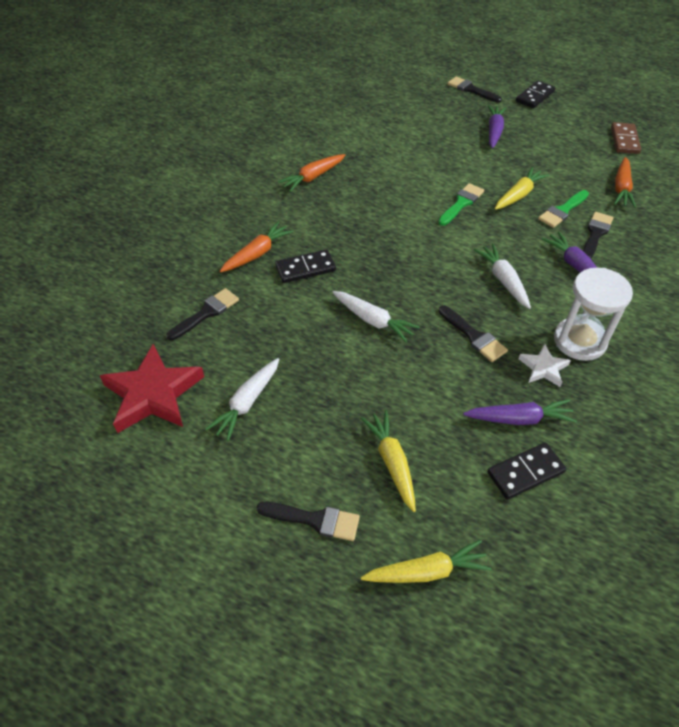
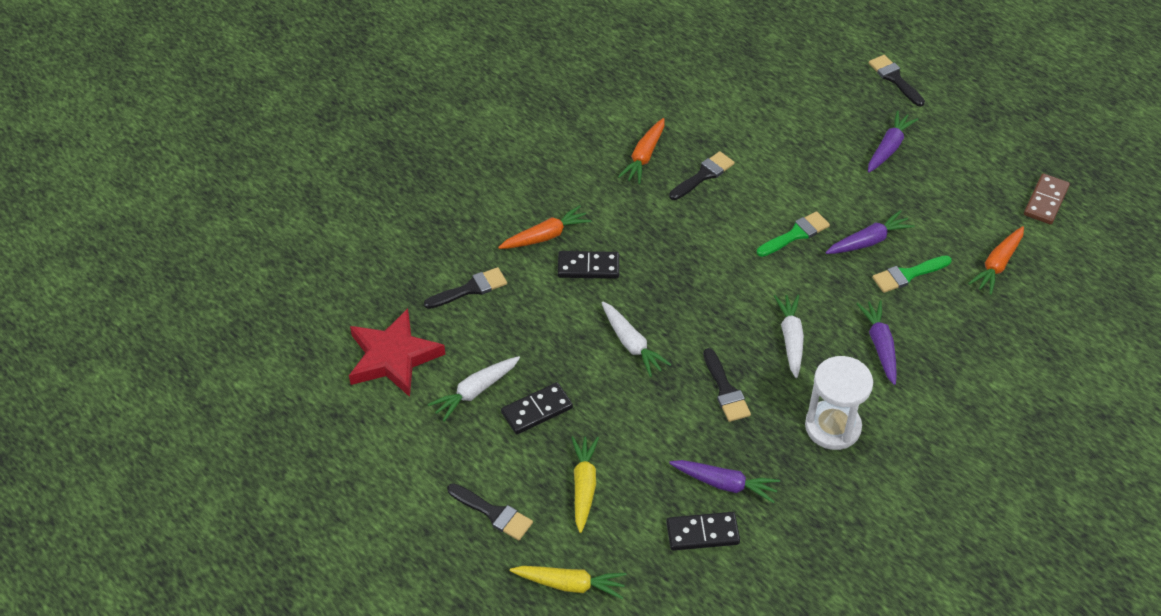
camera: 20 degrees right, 0 degrees up
orange carrot [278,154,345,192] -> orange carrot turned 45 degrees counterclockwise [618,118,665,184]
yellow carrot [495,167,549,210] -> purple carrot [825,210,915,254]
black domino [516,80,556,108] -> black domino moved to [501,382,573,434]
white star [519,344,571,387] -> none
black brush [583,212,614,259] -> black brush moved to [669,151,735,200]

